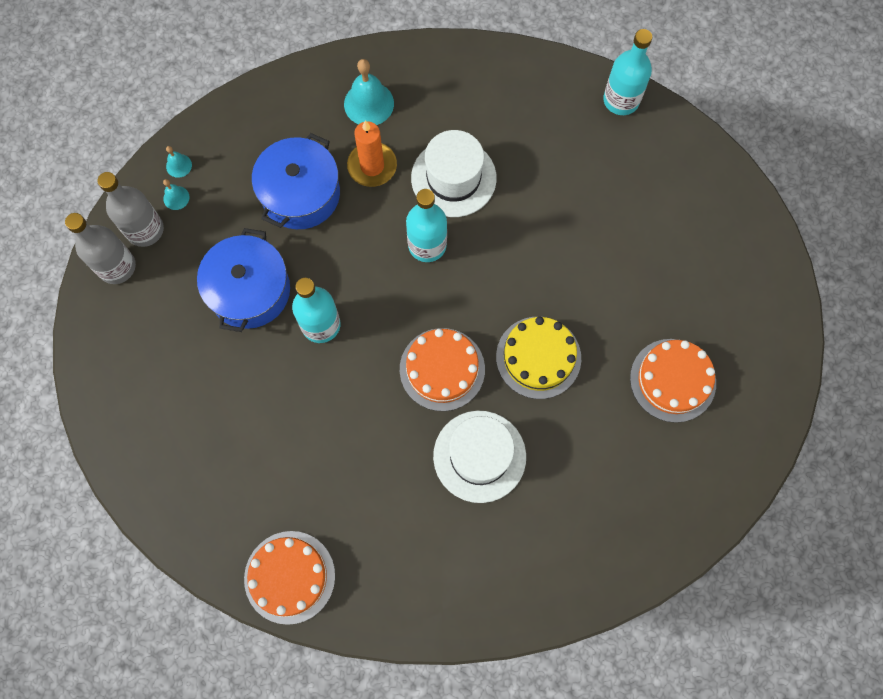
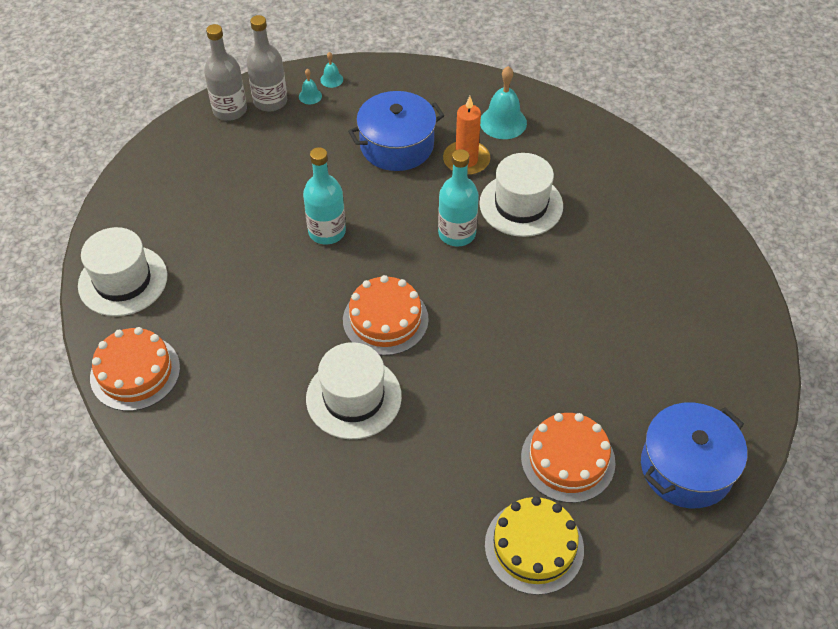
camera: 40 degrees right, 20 degrees down
blue pot [197,228,290,332] -> blue pot moved to [641,402,747,508]
yellow cake [496,317,581,399] -> yellow cake moved to [485,496,584,595]
turquoise bottle [603,29,652,115] -> none
none -> white hat [78,227,167,316]

